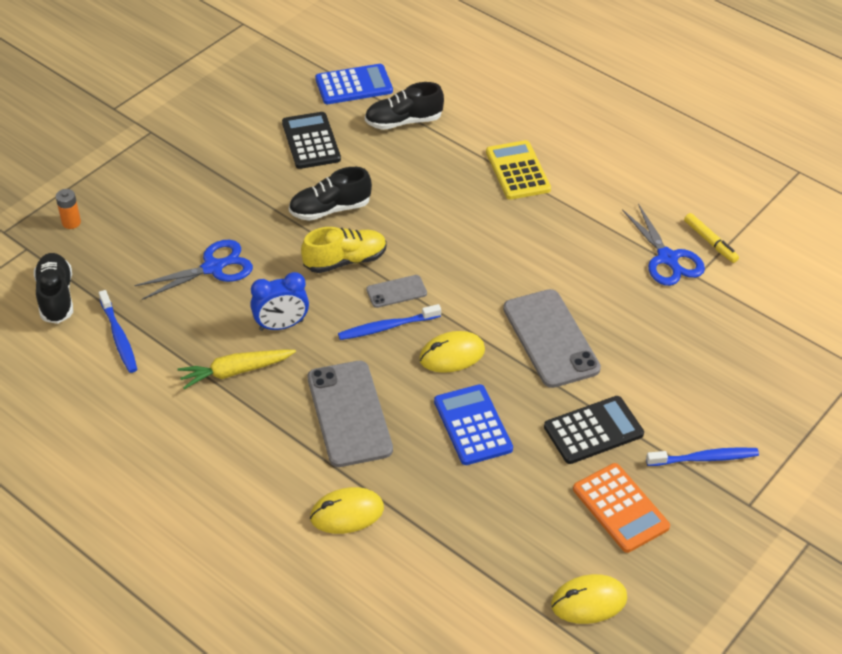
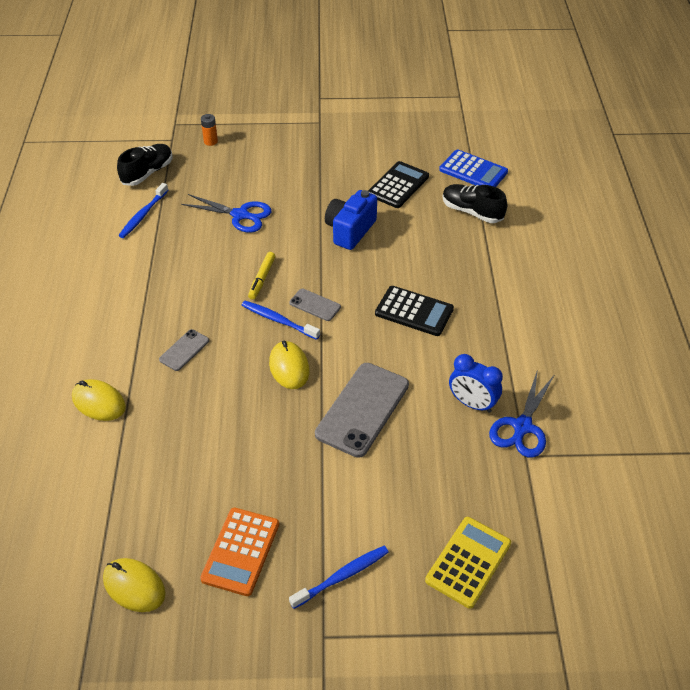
camera: 50 degrees right, 0 degrees up
yellow carrot [177,350,296,389] -> none
blue clock [250,272,309,331] -> blue clock moved to [449,354,503,413]
black shoe [289,167,372,221] -> blue camera [325,190,377,250]
yellow shoe [301,227,387,273] -> none
grey phone [308,361,393,467] -> grey phone [159,329,209,371], size x0.50
yellow mouse [419,331,485,373] -> yellow mouse turned 45 degrees clockwise [269,340,310,389]
blue calculator [434,384,513,465] -> none
yellow calculator [486,140,551,200] -> yellow calculator moved to [425,517,511,609]
black calculator [544,396,644,464] -> black calculator moved to [375,286,454,336]
blue toothbrush [646,447,759,466] -> blue toothbrush turned 75 degrees counterclockwise [289,546,389,609]
yellow marker [684,213,739,263] -> yellow marker moved to [248,252,275,299]

